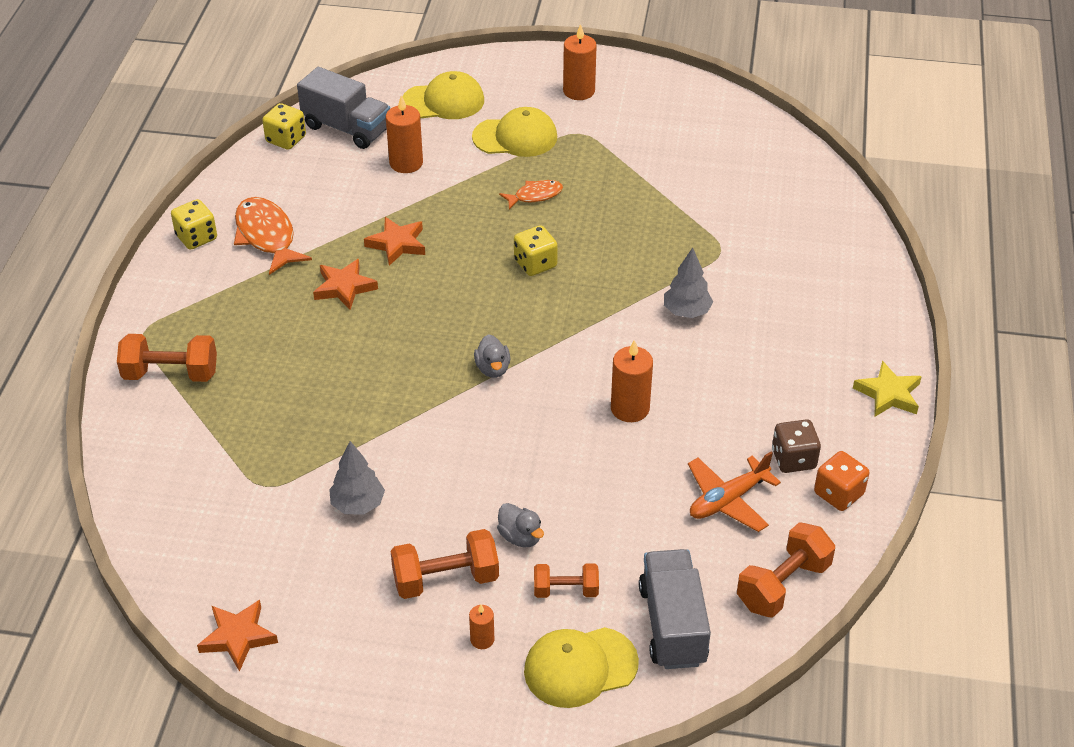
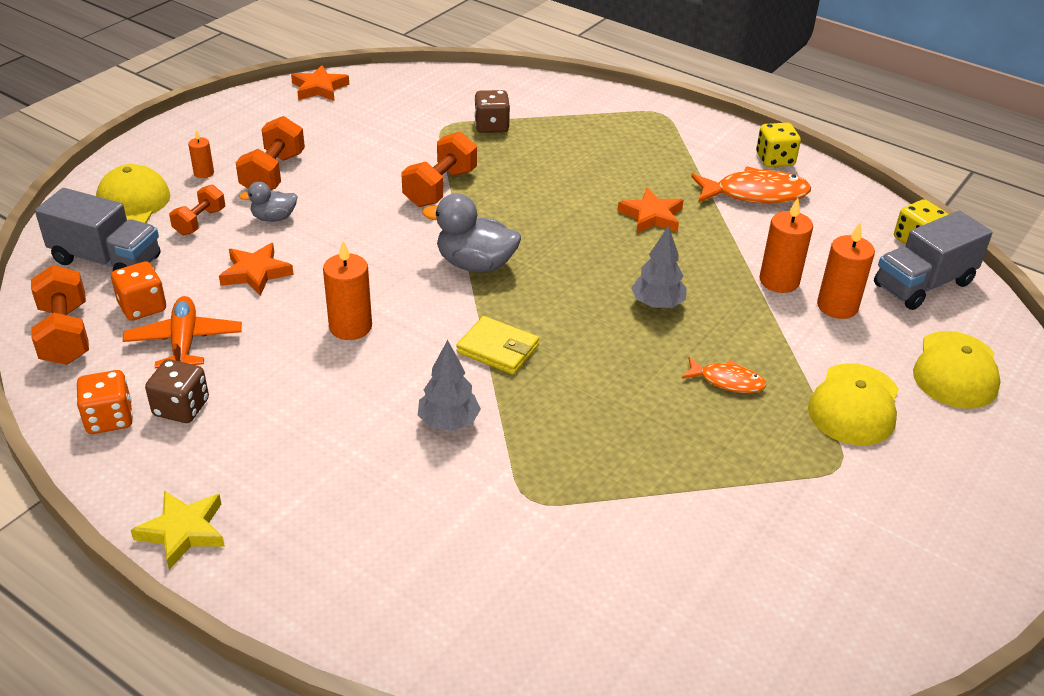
camera: 115 degrees right, 5 degrees down
orange dumbbell [117,334,217,382] -> orange dumbbell moved to [401,132,477,207]
grey tree [329,441,385,515] -> grey tree moved to [631,225,686,309]
orange star [364,217,425,266] -> orange star moved to [219,243,294,296]
grey duck [474,334,510,378] -> grey duck [422,193,521,272], size x1.72
orange fish [499,180,563,209] -> orange fish turned 75 degrees counterclockwise [682,357,766,393]
yellow dice [514,225,558,276] -> none
orange candle [563,24,597,100] -> orange candle moved to [760,198,813,293]
none -> orange dice [111,261,166,321]
none -> yellow wallet [456,316,539,375]
none -> brown dice [474,90,510,133]

